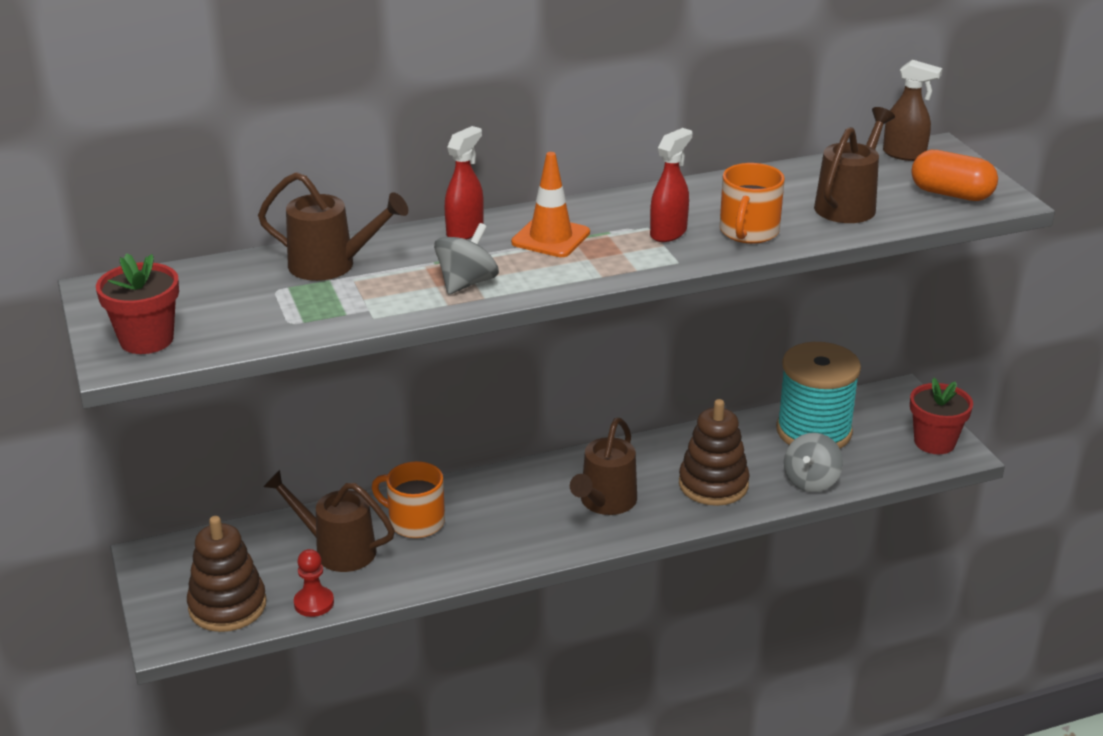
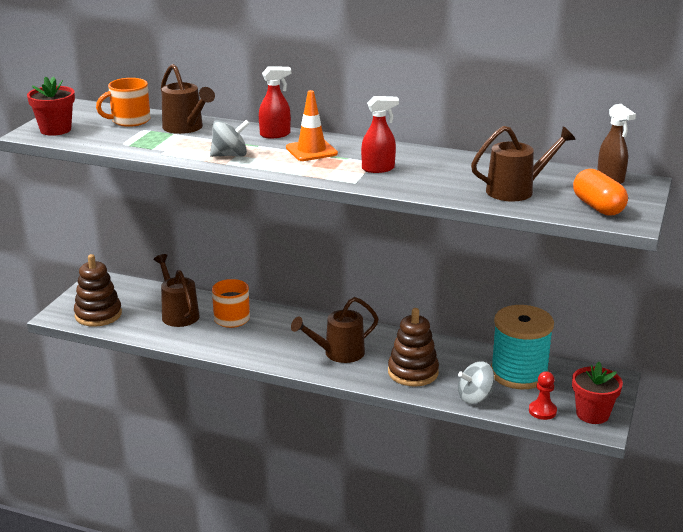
camera: 40 degrees right, 5 degrees down
red pawn [294,549,334,617] -> red pawn moved to [529,371,557,420]
orange mug [720,163,785,243] -> orange mug moved to [96,78,151,127]

